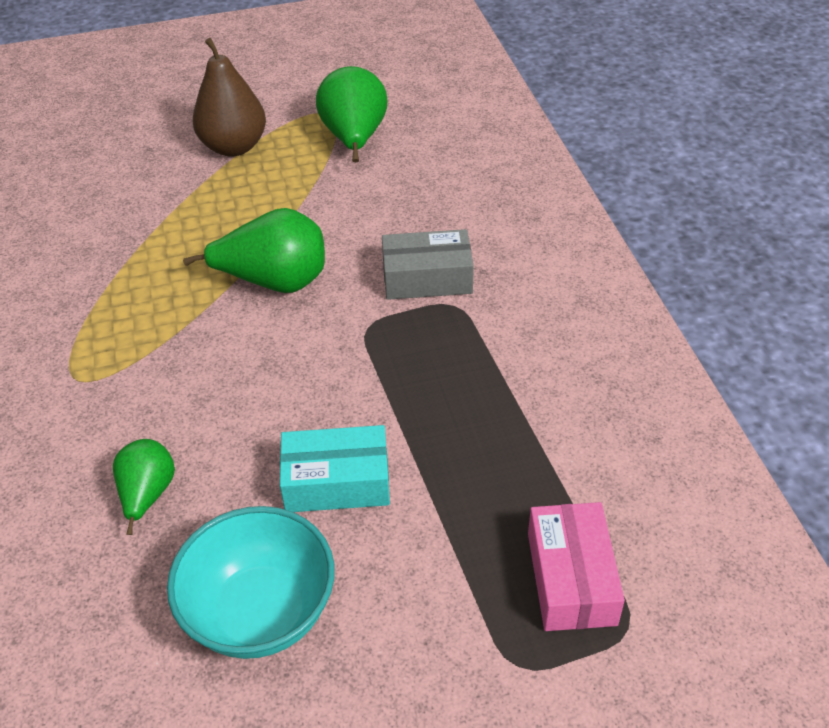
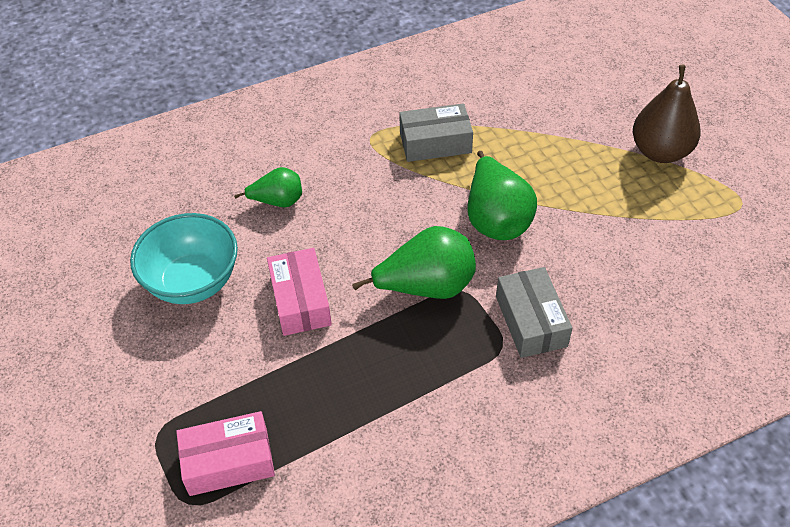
camera: 80 degrees right, 5 degrees up
turquoise box [280,425,390,512] -> pink box [267,248,332,336]
green pear [316,66,387,162] -> green pear moved to [352,226,476,299]
none -> grey box [399,103,473,162]

